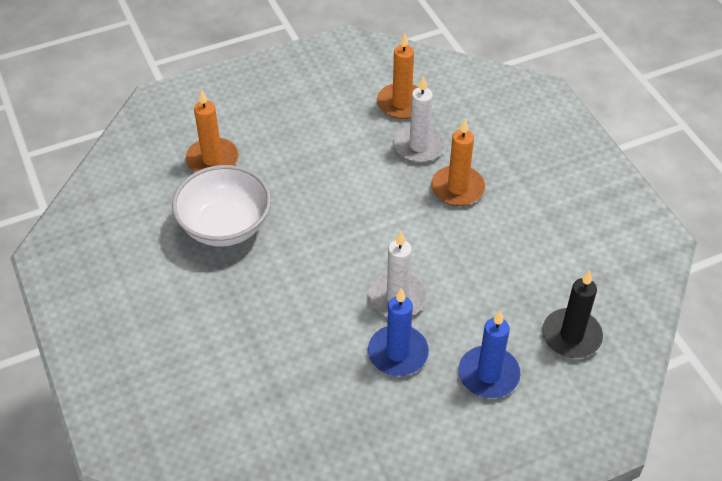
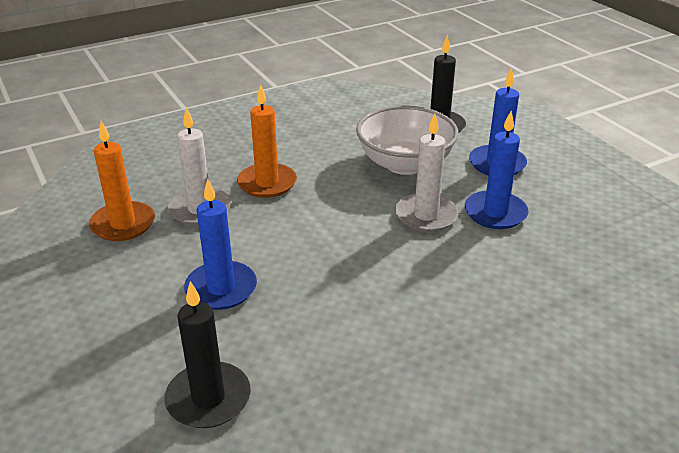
camera: 95 degrees left, 15 degrees down
white bowl [172,165,271,247] -> white bowl moved to [356,105,458,175]
orange candle [186,89,238,172] -> black candle [164,281,251,428]
none -> blue candle [184,178,257,310]

